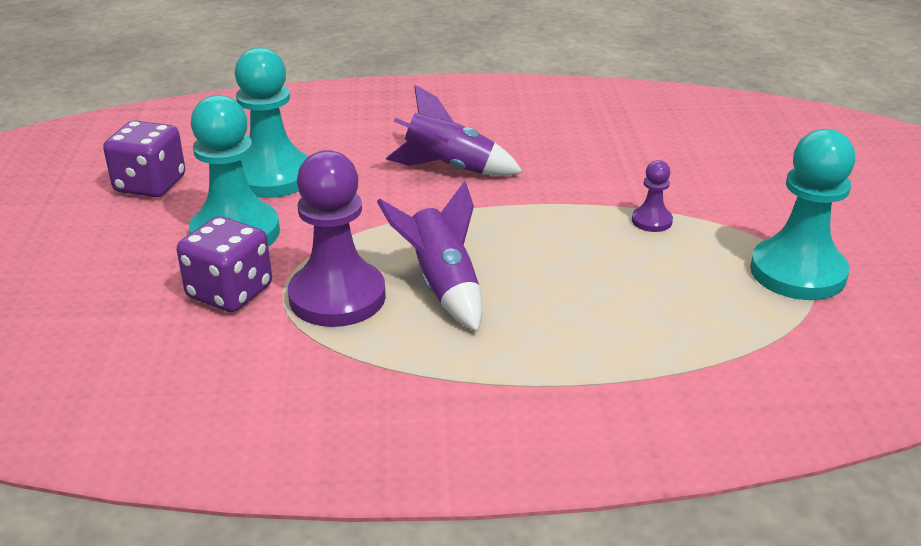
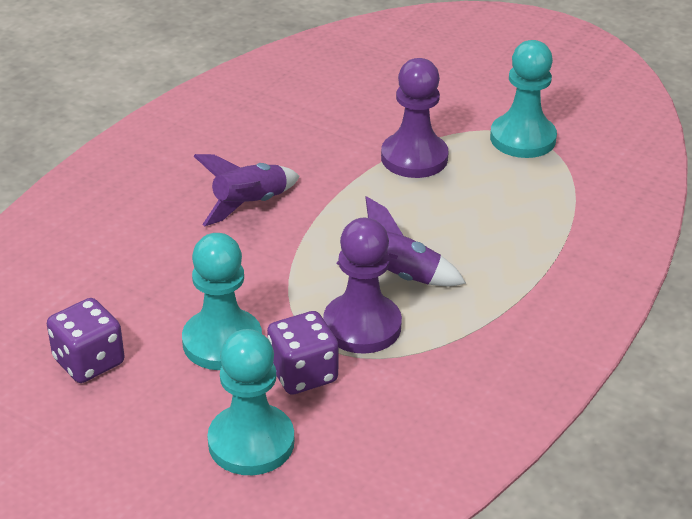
camera: 55 degrees left, 5 degrees up
turquoise pawn [235,47,308,198] -> turquoise pawn moved to [207,329,294,475]
purple pawn [632,160,673,232] -> purple pawn [381,58,449,178], size x2.15

